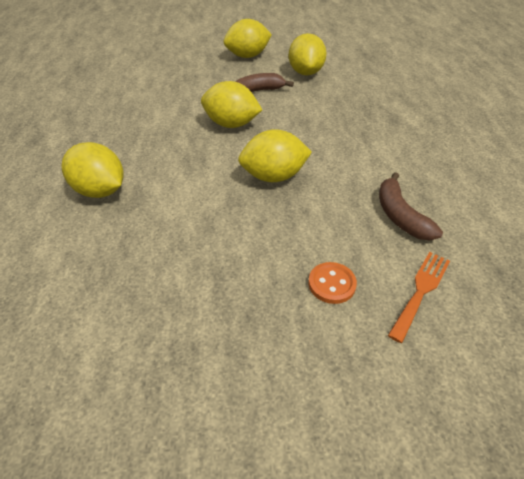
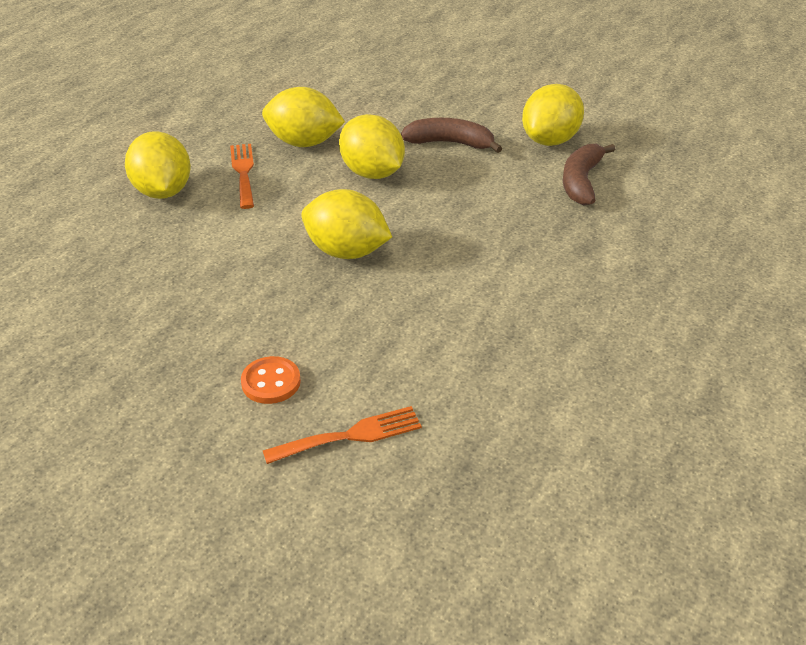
camera: 35 degrees right, 5 degrees down
yellow lemon [224,19,272,58] -> yellow lemon moved to [262,87,345,147]
brown banana [379,172,443,240] -> brown banana moved to [563,144,615,205]
none -> orange fork [230,144,254,209]

